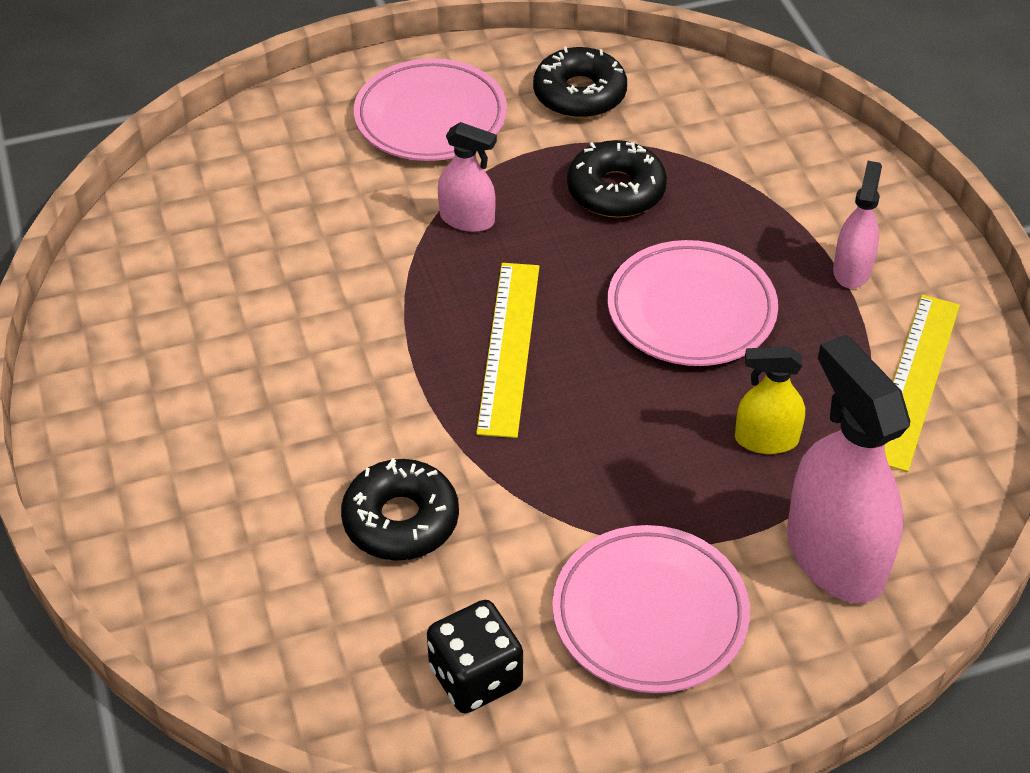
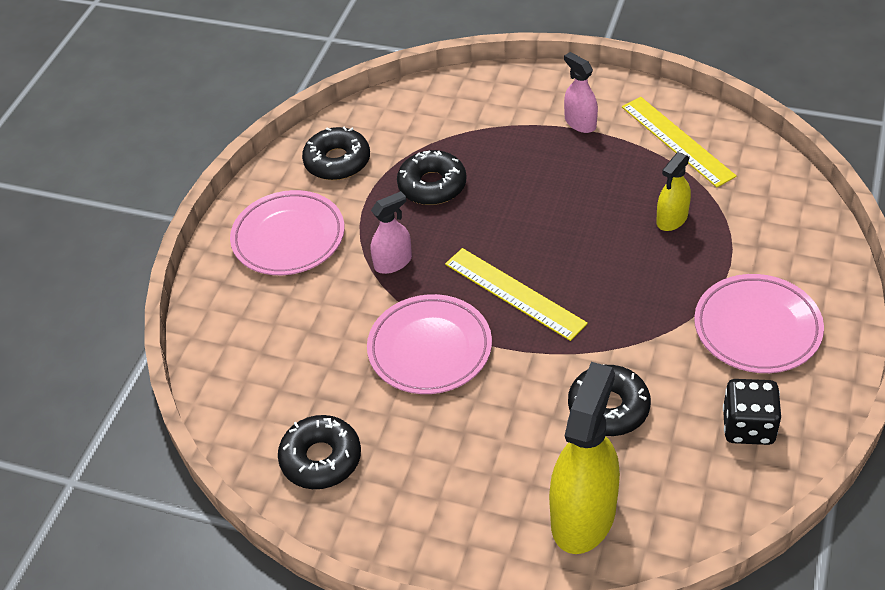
camera: 50 degrees left, 0 degrees up
pink plate [608,240,778,366] -> pink plate moved to [367,294,492,394]
pink spray bottle [787,335,910,603] -> none
none -> black donut [278,415,361,489]
none -> yellow spray bottle [549,362,620,554]

